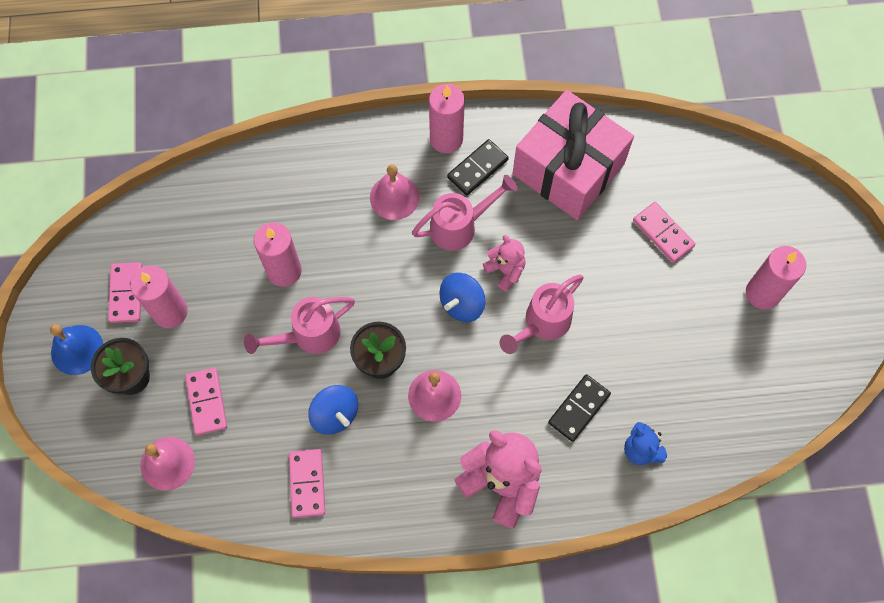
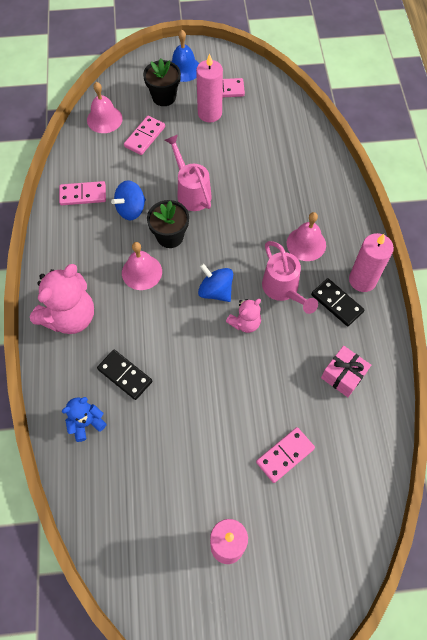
camera: 90 degrees right, 5 degrees down
pink domino [185,368,227,435] -> pink domino turned 45 degrees counterclockwise [124,116,165,155]
pink candle [254,222,302,287] -> none
pink watering can [500,275,584,354] -> none
pink gift [513,90,634,220] -> pink gift [321,346,371,397], size x0.46

